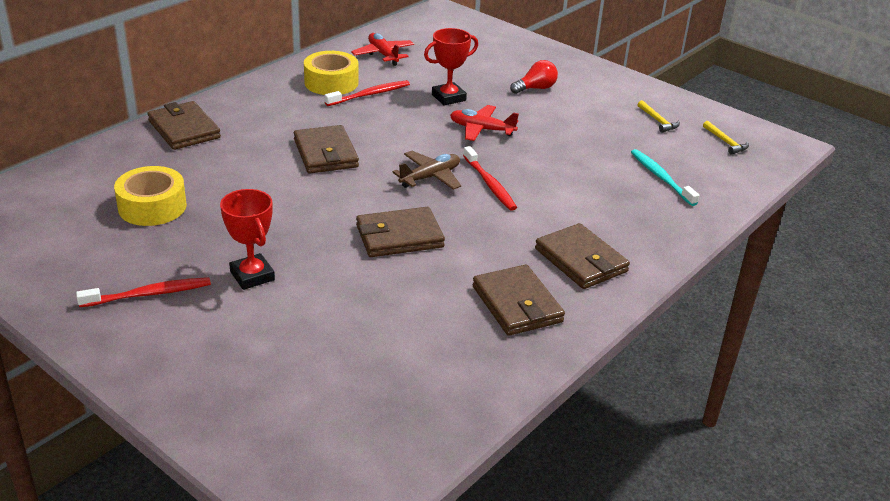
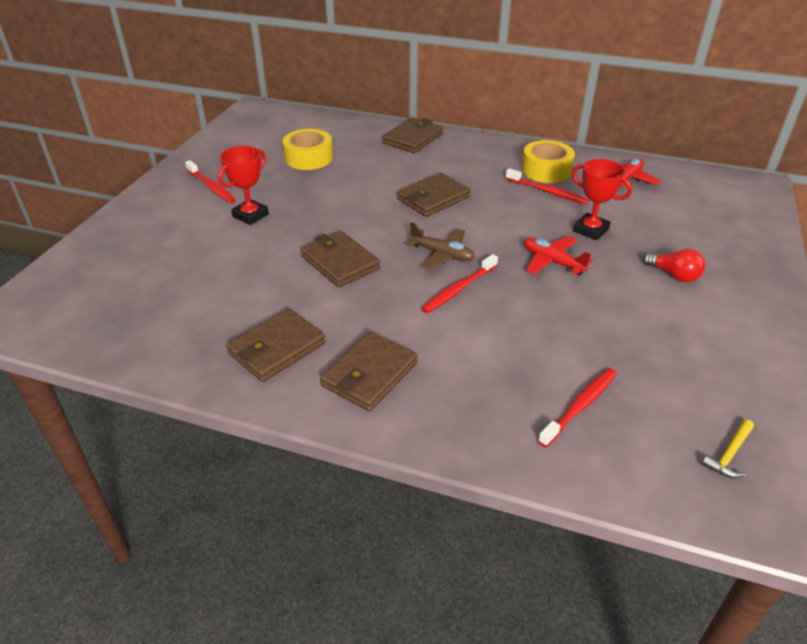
camera: 70 degrees right, 5 degrees up
red plane [450,105,519,141] -> red plane turned 45 degrees counterclockwise [524,236,593,275]
turquoise toothbrush [631,149,699,206] -> red toothbrush [538,368,617,447]
yellow hammer [637,100,680,132] -> none

